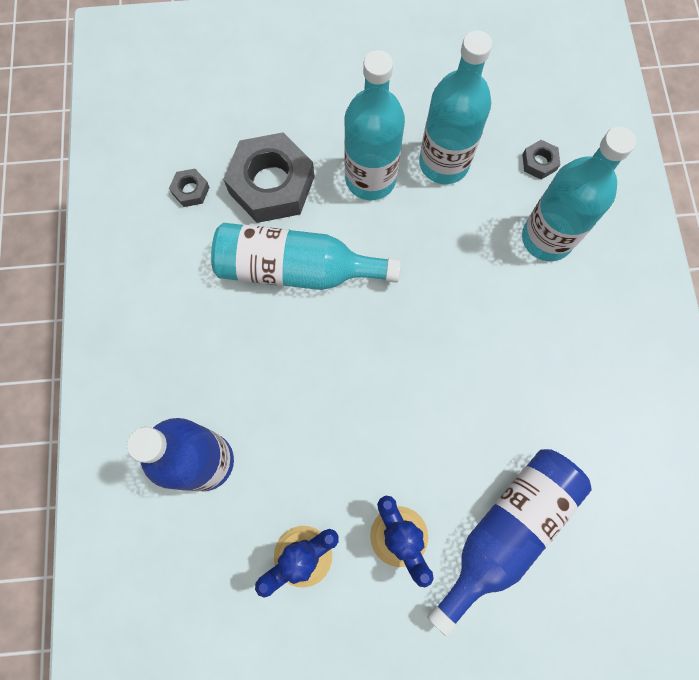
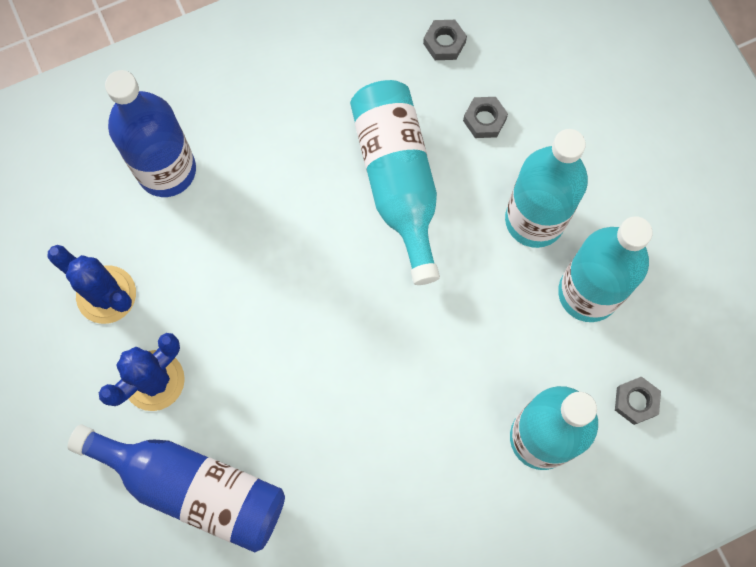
camera: 70 degrees right, 0 degrees up
grey nut [223,132,315,223] -> grey nut [463,97,508,138], size x0.43

